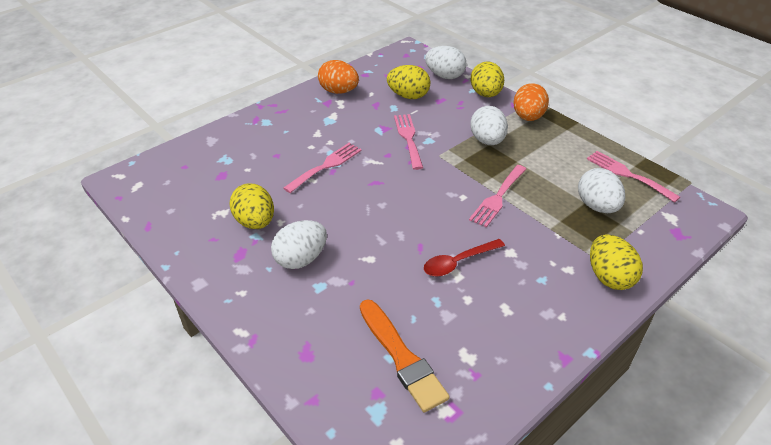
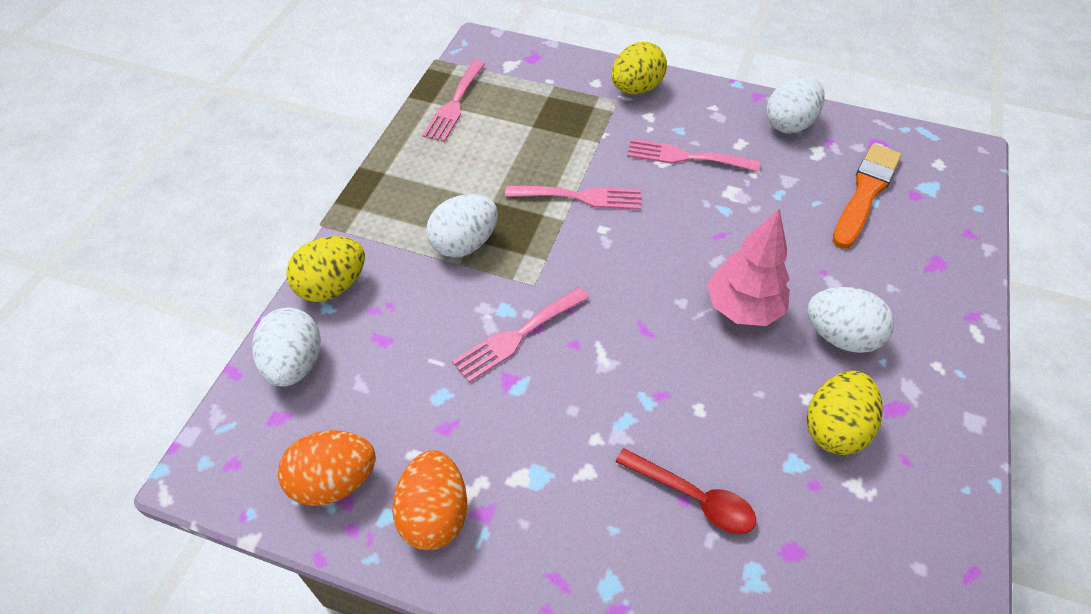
camera: 120 degrees left, 10 degrees up
pink fork [283,143,362,193] -> pink fork moved to [627,139,760,172]
yellow egg [387,65,431,99] -> none
red spoon [424,239,505,277] -> red spoon moved to [616,448,756,534]
orange egg [513,83,549,121] -> orange egg moved to [278,430,376,506]
white egg [578,168,625,213] -> white egg moved to [766,76,825,134]
none -> pink tree [707,208,790,326]

